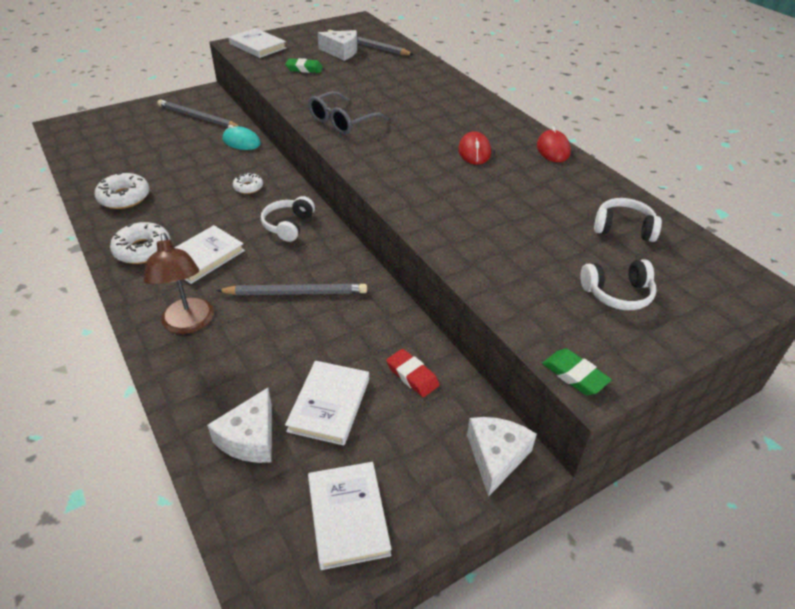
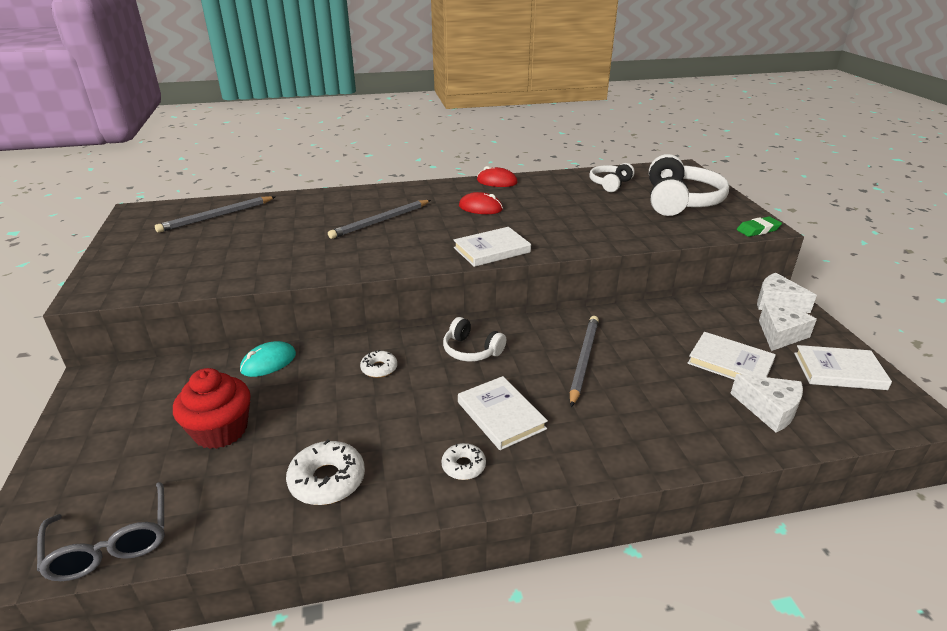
camera: 70 degrees left, 10 degrees down
white donut [110,222,170,264] -> white donut [442,443,486,480], size x0.60
brown lamp [143,233,214,334] -> none
grey pencil [157,99,239,127] -> grey pencil moved to [328,200,431,239]
white book [229,28,287,58] -> white book moved to [454,227,531,267]
green eraser [285,58,323,73] -> none
grey glasses [308,91,389,135] -> grey glasses moved to [37,482,165,581]
white cheese [318,30,357,61] -> white cheese moved to [759,303,817,351]
red eraser [386,349,440,397] -> none
white headphones [580,259,656,310] -> white headphones [649,154,729,216], size x1.85
none -> red cupcake [173,368,251,449]

